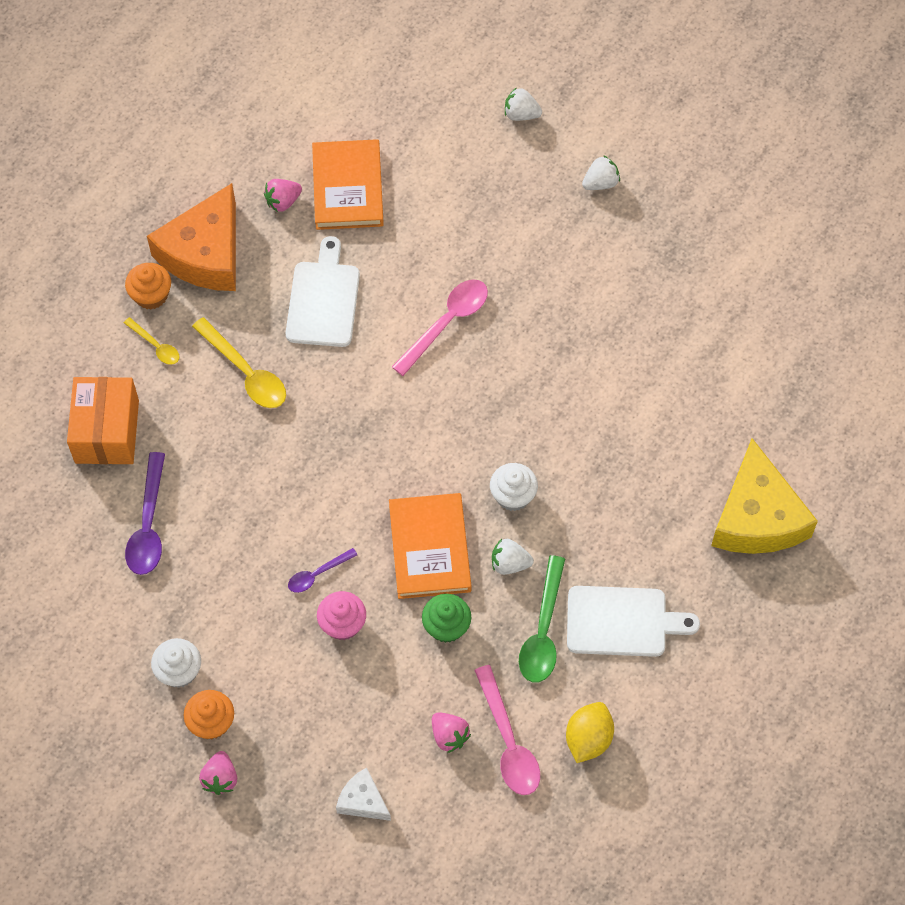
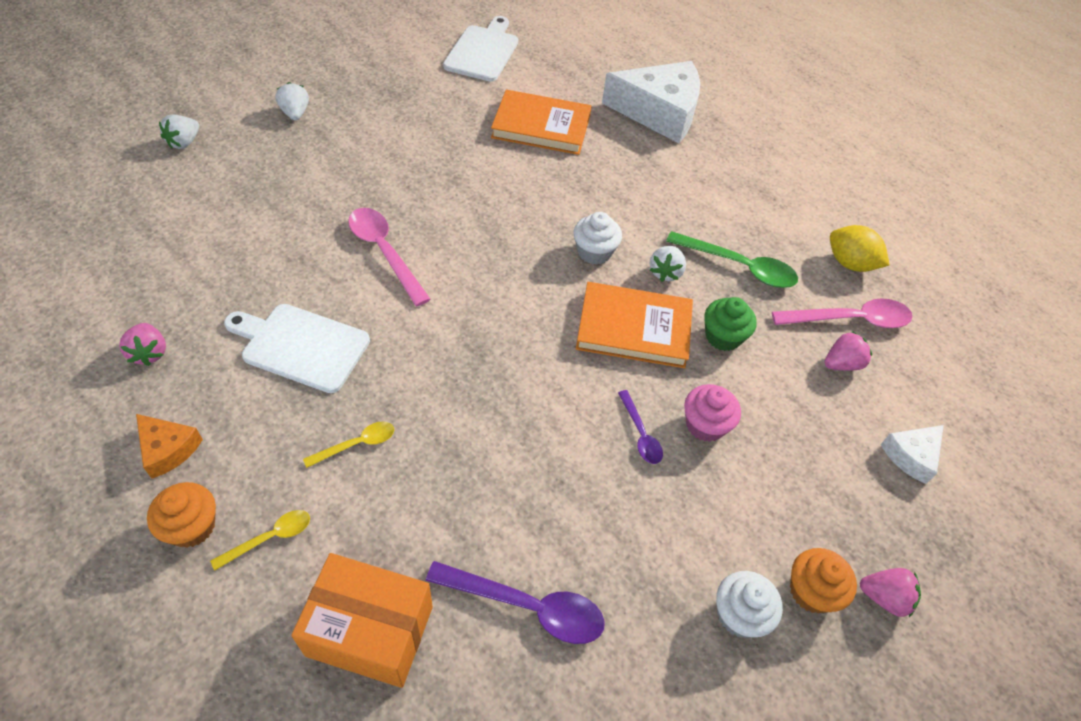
camera: 80 degrees left, 10 degrees down
orange cheese [147,183,236,291] -> orange cheese [136,414,203,479], size x0.47
yellow spoon [192,317,286,408] -> yellow spoon [303,421,394,468], size x0.56
orange book [312,139,384,230] -> orange book moved to [491,89,591,155]
white cutting board [567,586,700,657] -> white cutting board moved to [443,16,518,81]
yellow cheese [711,438,818,554] -> white cheese [602,61,700,143]

